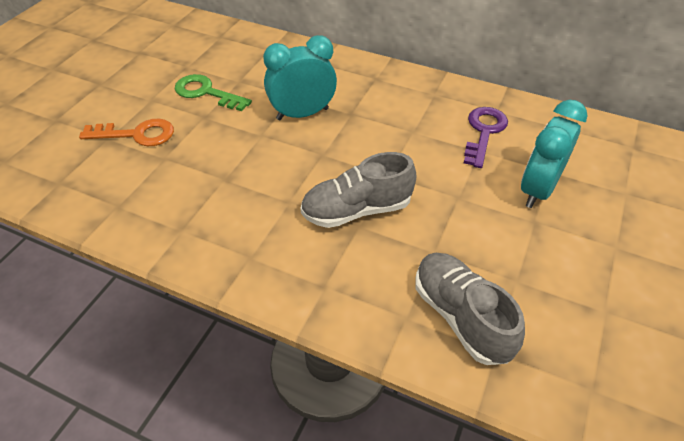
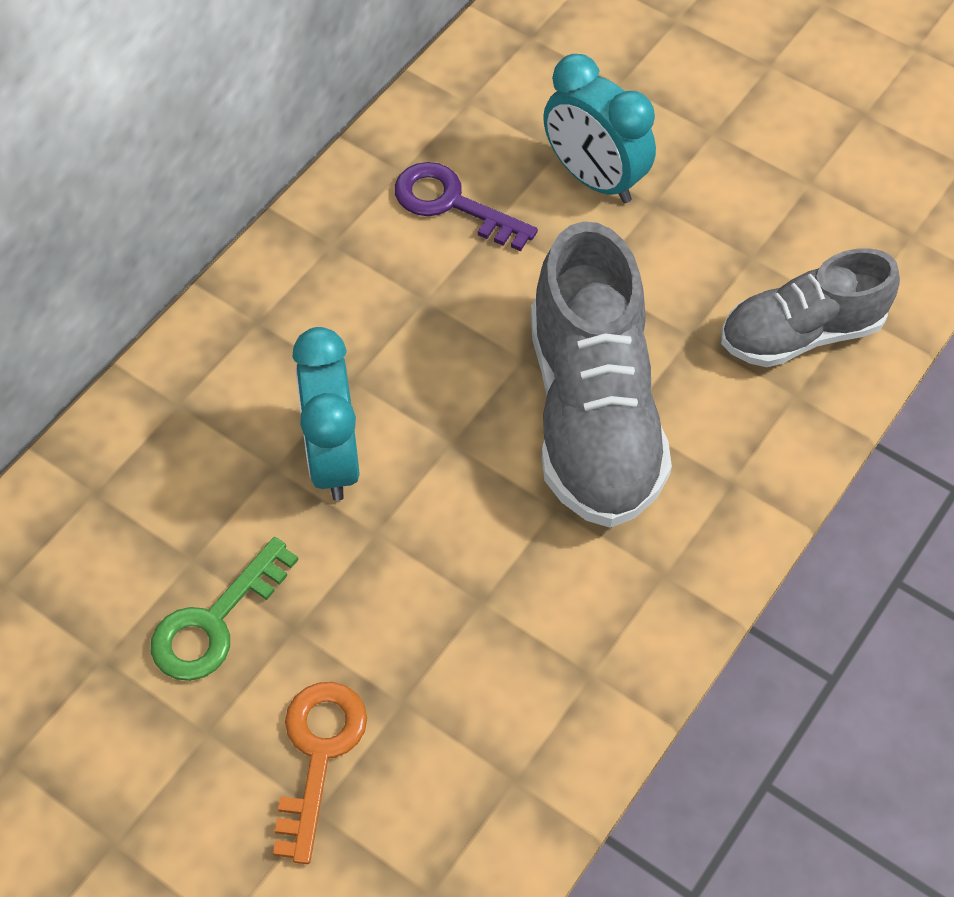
camera: 80 degrees left, 10 degrees up
grey shoe [300,152,416,228] -> grey shoe [531,221,672,528], size x1.57

